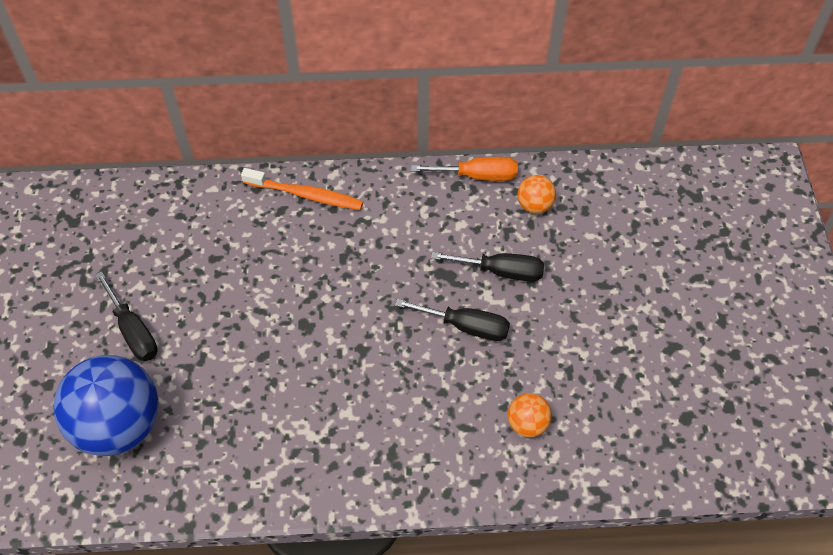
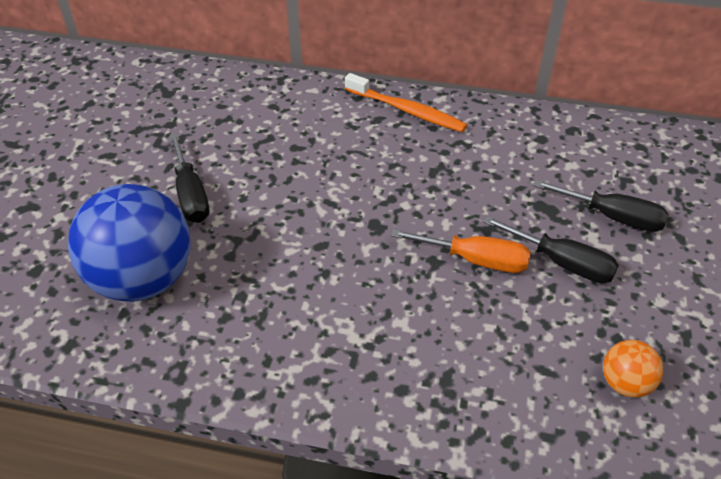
camera: 15 degrees right, 10 degrees down
orange screwdriver [411,157,518,181] -> orange screwdriver moved to [390,229,531,273]
orange ball [518,175,556,214] -> none

